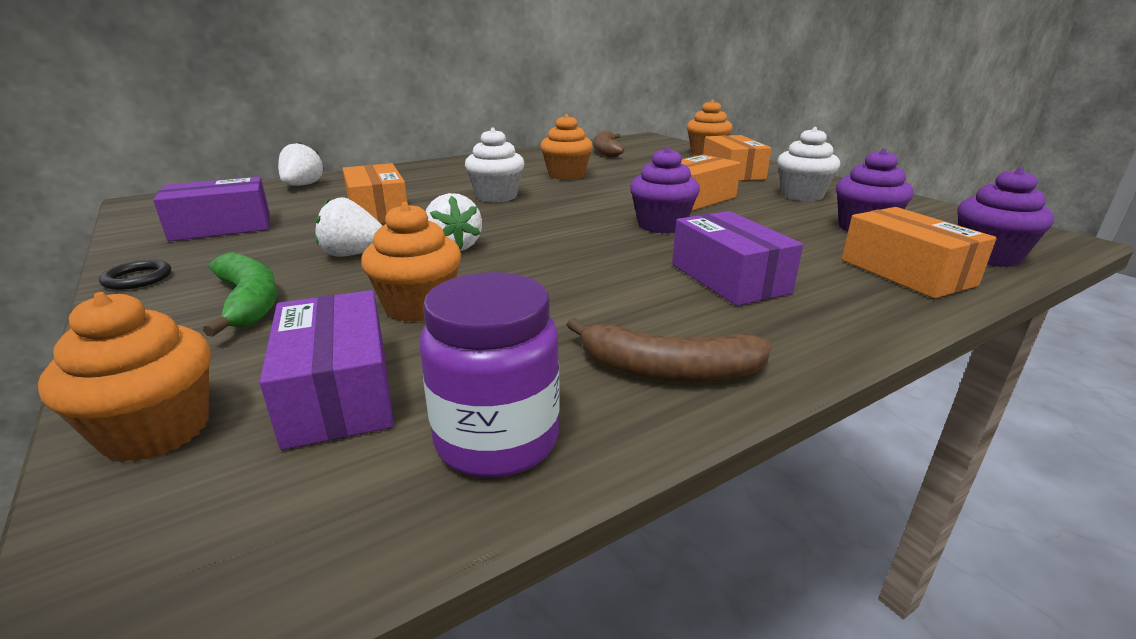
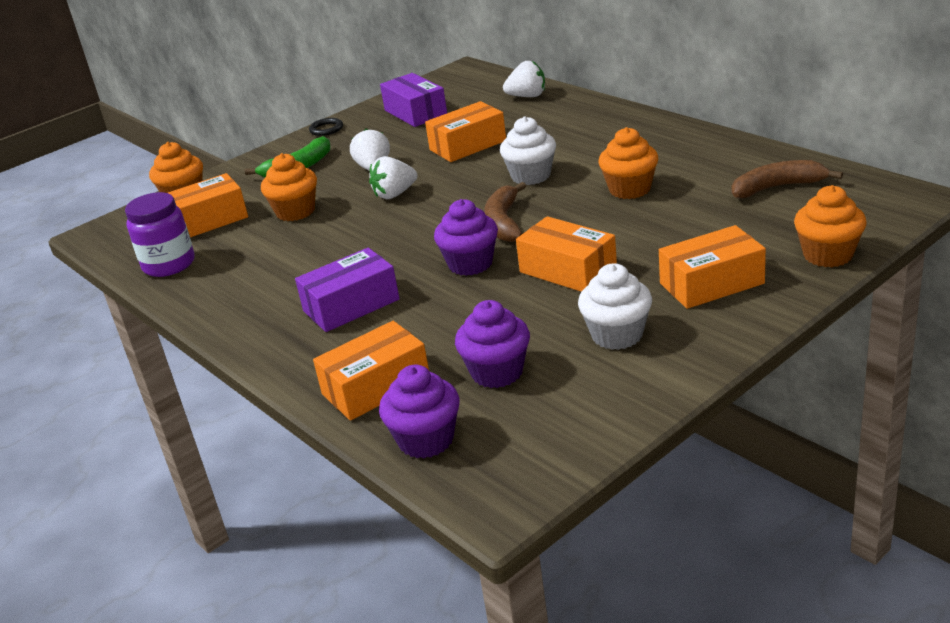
camera: 85 degrees right, 5 degrees up
purple box [259,290,394,450] -> orange box [168,173,248,237]
brown banana [567,317,771,382] -> brown banana moved to [484,182,526,242]

